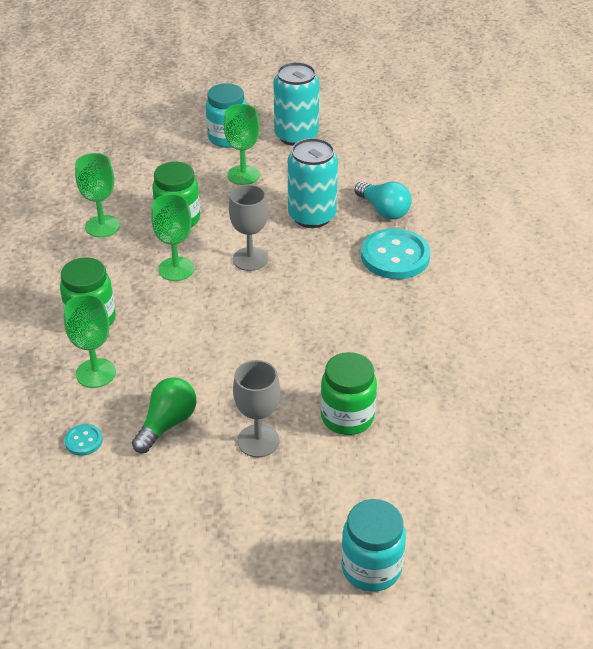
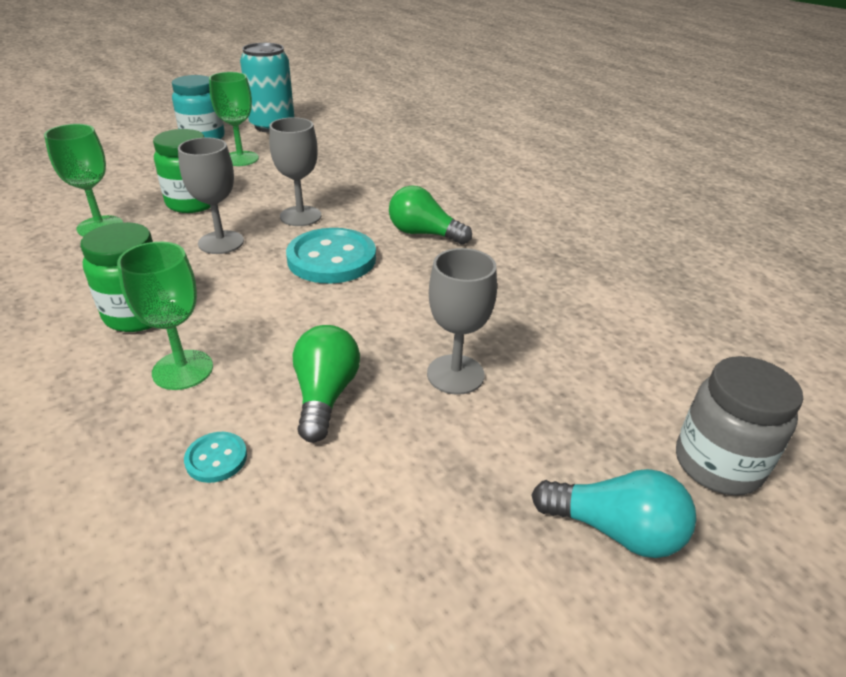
camera: 30 degrees left, 5 degrees down
green goblet [151,194,194,281] -> grey goblet [178,137,244,254]
turquoise can [288,138,338,228] -> none
green jar [321,352,377,435] -> none
turquoise jar [341,499,406,592] -> grey jar [676,356,803,495]
turquoise light bulb [355,181,412,220] -> turquoise light bulb moved to [532,469,697,558]
turquoise button [361,228,430,279] -> turquoise button moved to [286,228,376,284]
none -> green light bulb [389,185,472,245]

